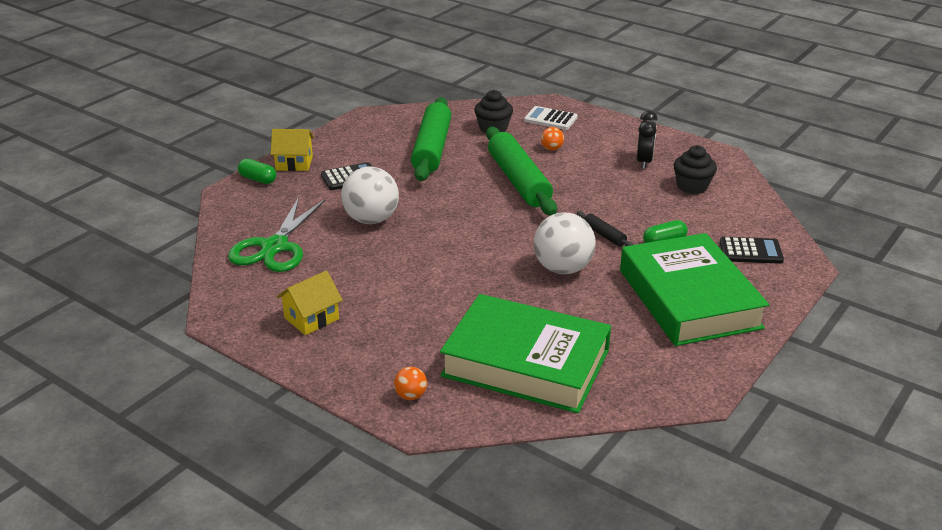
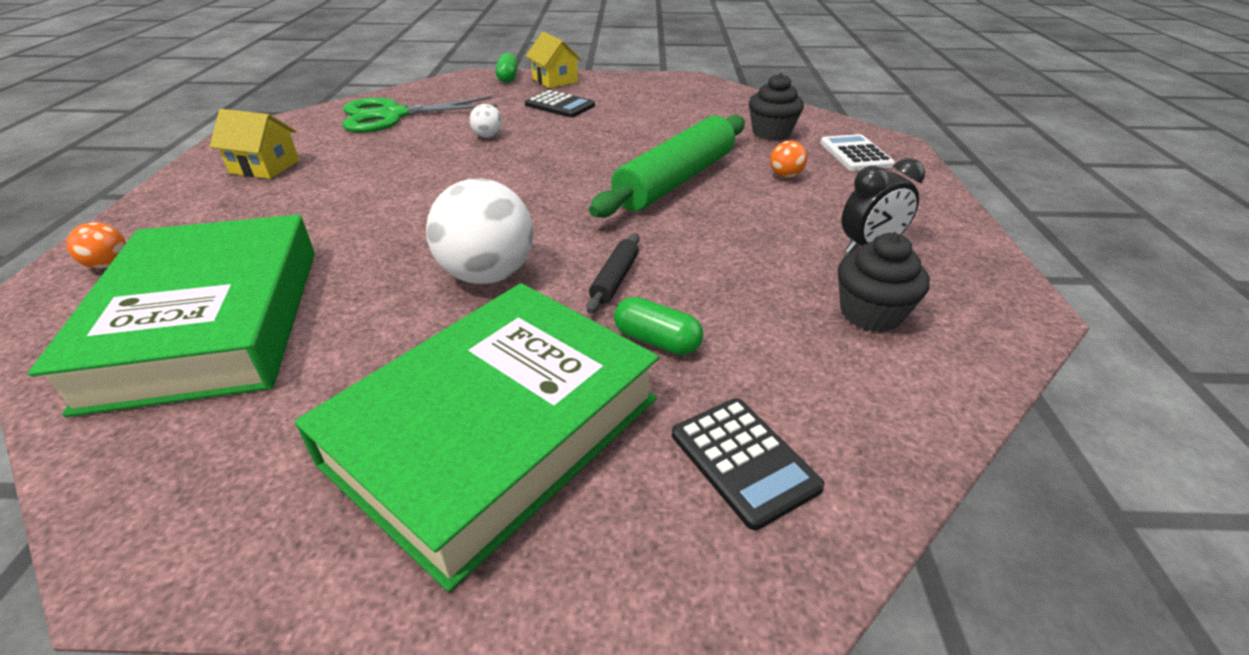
camera: 55 degrees right, 5 degrees up
white ball [341,167,399,224] -> white ball [469,104,502,138], size x0.46
green rolling pin [411,97,451,181] -> none

